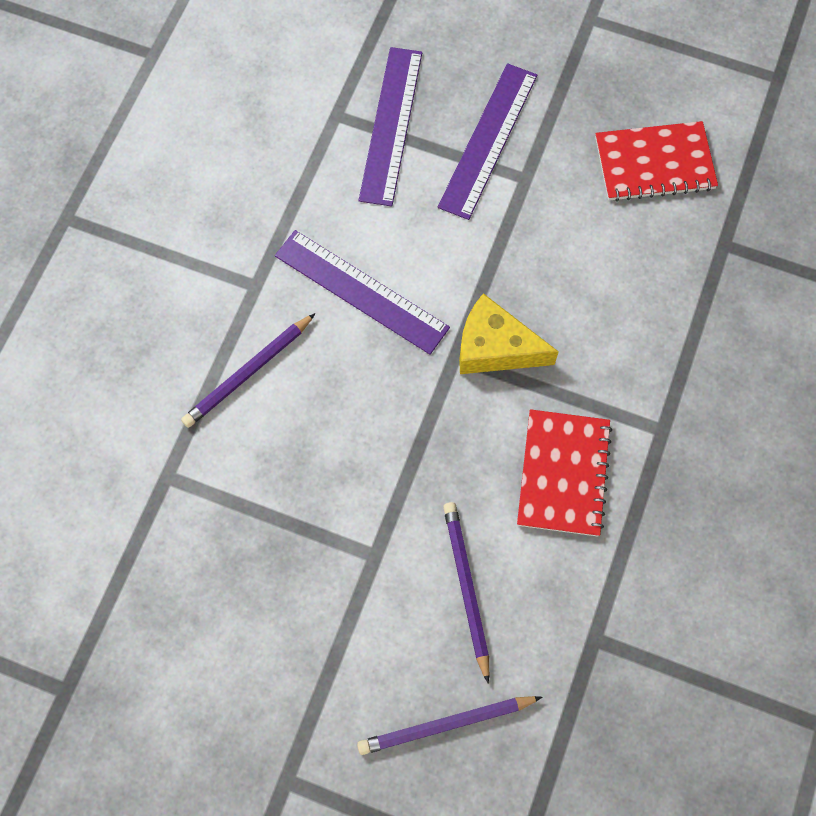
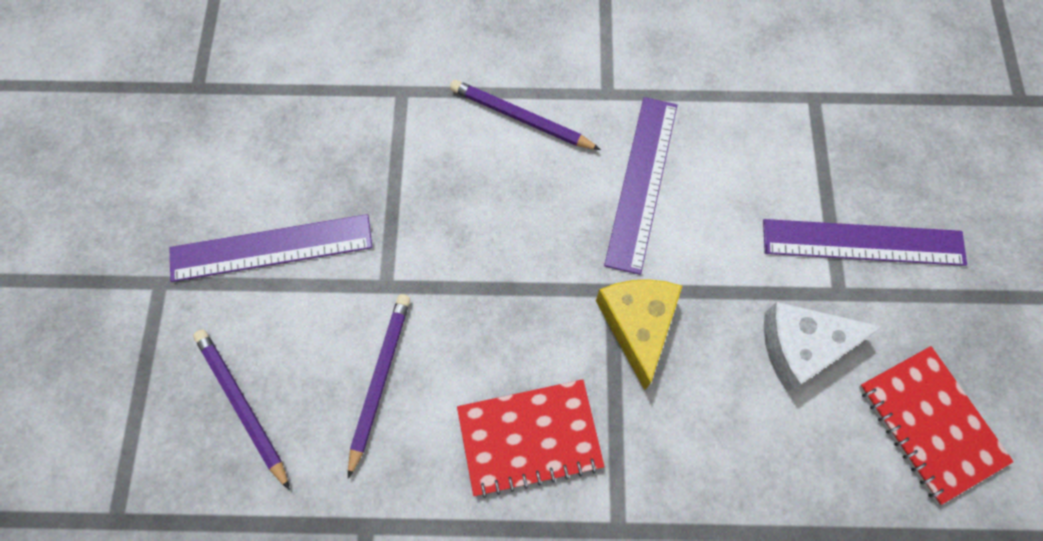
camera: 70 degrees right, 0 degrees up
purple ruler [359,47,422,206] -> purple ruler moved to [169,214,372,282]
purple pencil [443,502,489,684] -> purple pencil turned 45 degrees counterclockwise [348,294,410,479]
none -> white cheese [764,302,882,391]

